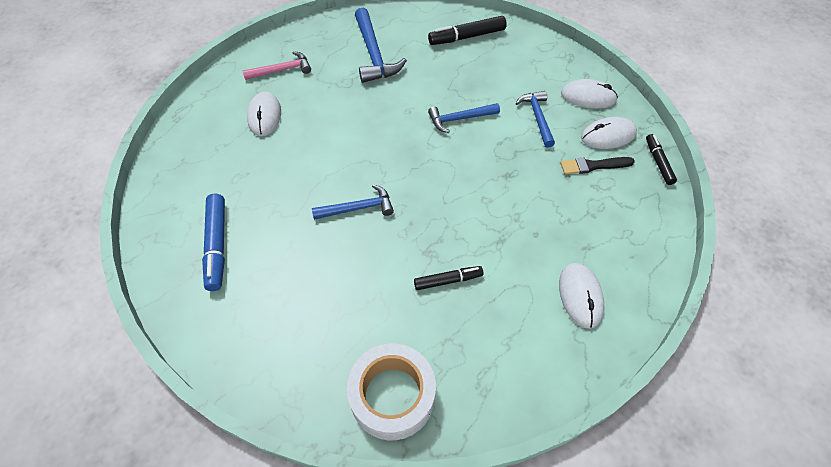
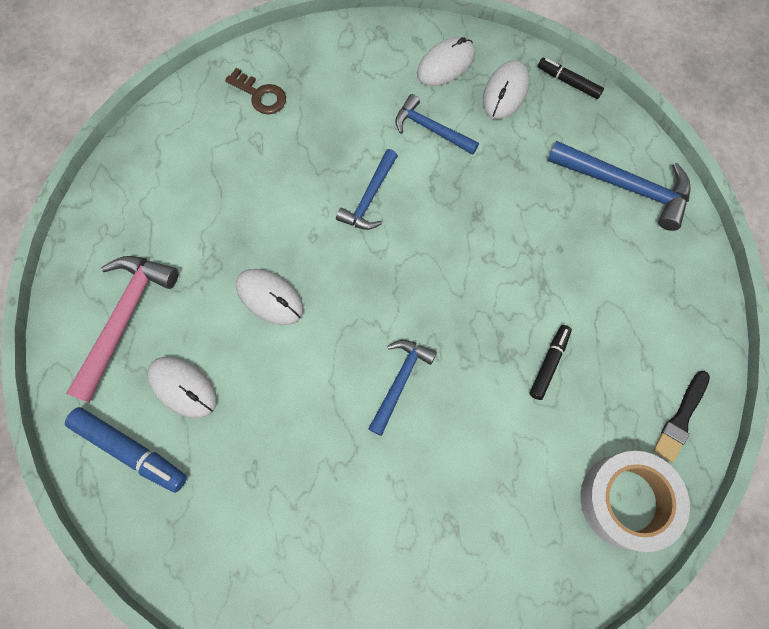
camera: 50 degrees left, 15 degrees up
blue marker [202,194,225,291] -> blue marker moved to [65,407,187,493]
pink hammer [242,51,311,80] -> pink hammer [66,256,178,403], size x1.58
blue hammer [355,8,407,83] -> blue hammer moved to [547,141,691,231]
black marker [428,16,507,45] -> brown key [225,68,286,114]
white mouse [559,263,604,329] -> white mouse moved to [236,269,303,325]
black brush [560,157,635,175] -> black brush moved to [653,371,710,463]

